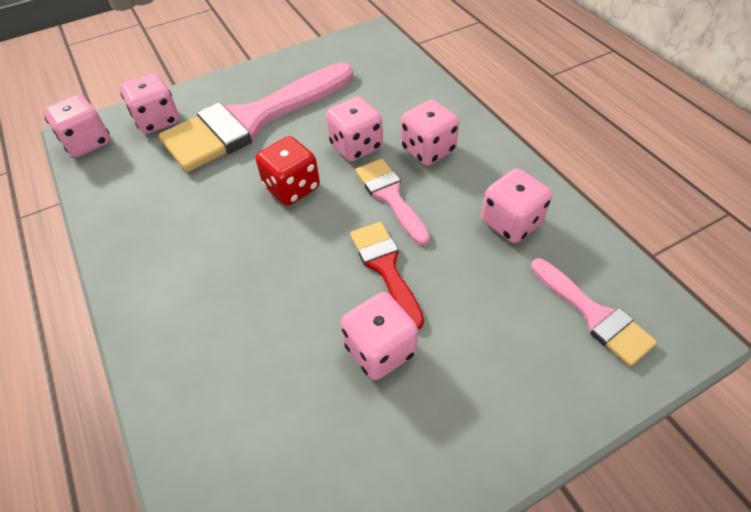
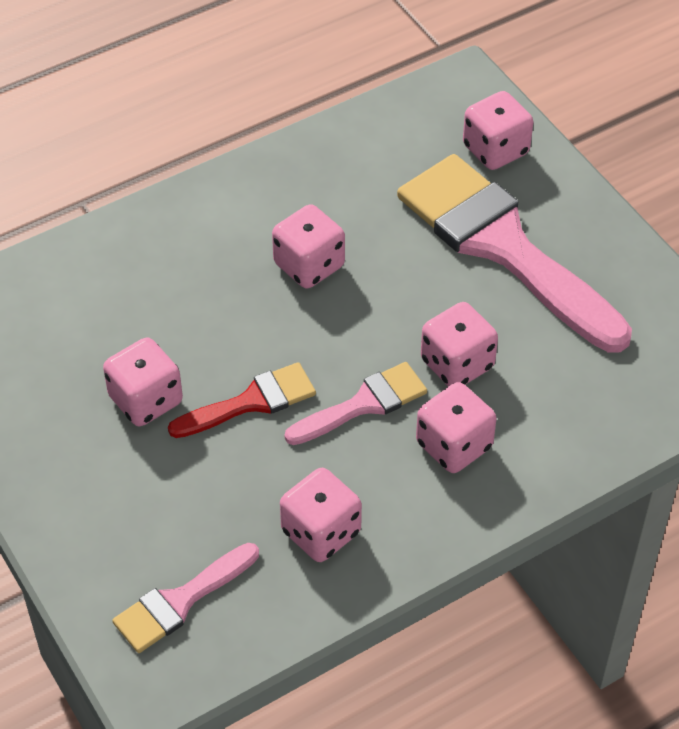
camera: 85 degrees right, 0 degrees up
pink dice [43,94,110,157] -> pink dice moved to [272,204,345,288]
red dice [256,136,320,206] -> none

